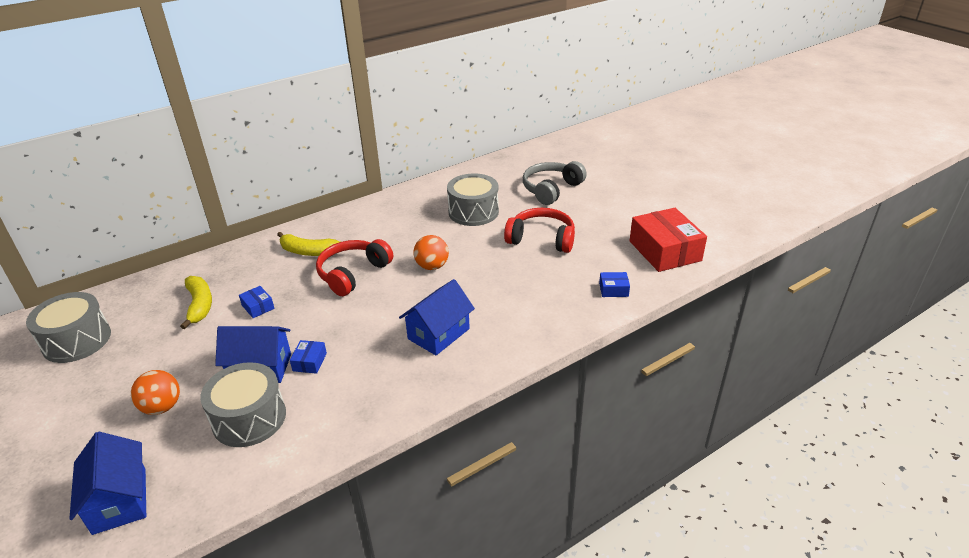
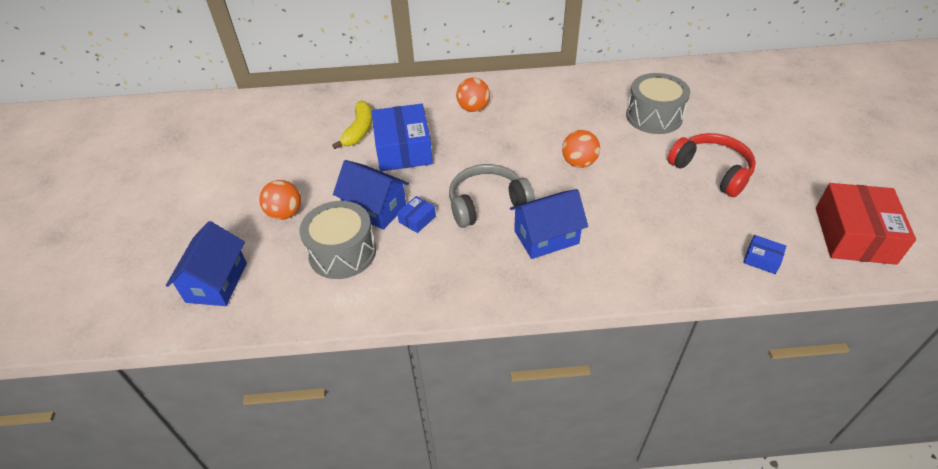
camera: 30 degrees right, 10 degrees up
grey drum [26,292,111,363] -> none
blue box [239,286,275,318] -> blue box [372,104,433,171], size x2.32
yellow banana [277,232,340,256] -> orange ball [456,78,490,112]
red headphones [316,239,393,296] -> none
grey headphones [523,161,587,205] -> grey headphones moved to [449,164,535,228]

